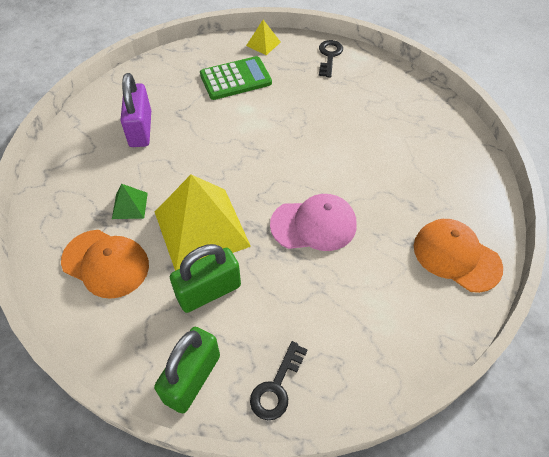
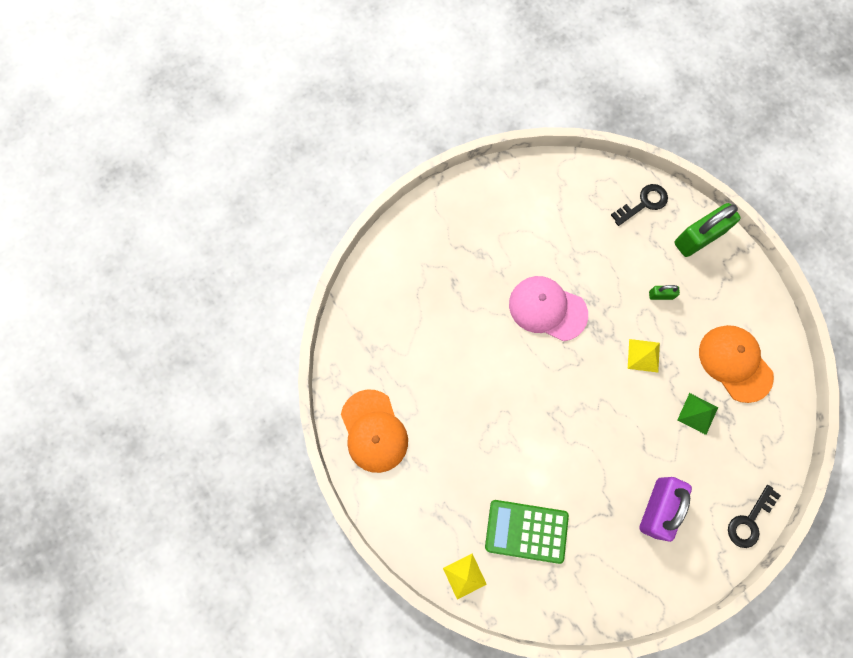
camera: 150 degrees left, 20 degrees up
yellow pyramid [155,175,251,271] -> yellow pyramid [628,339,660,373], size x0.43
green padlock [170,244,241,313] -> green padlock [649,285,680,300], size x0.46
black key [319,40,343,78] -> black key moved to [728,485,781,548]
orange cap [414,219,503,293] -> orange cap moved to [341,389,408,473]

